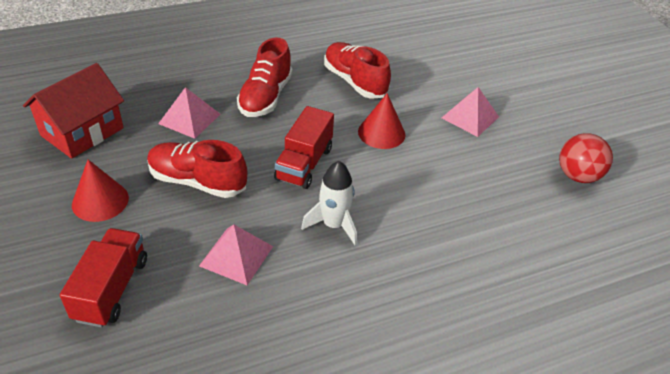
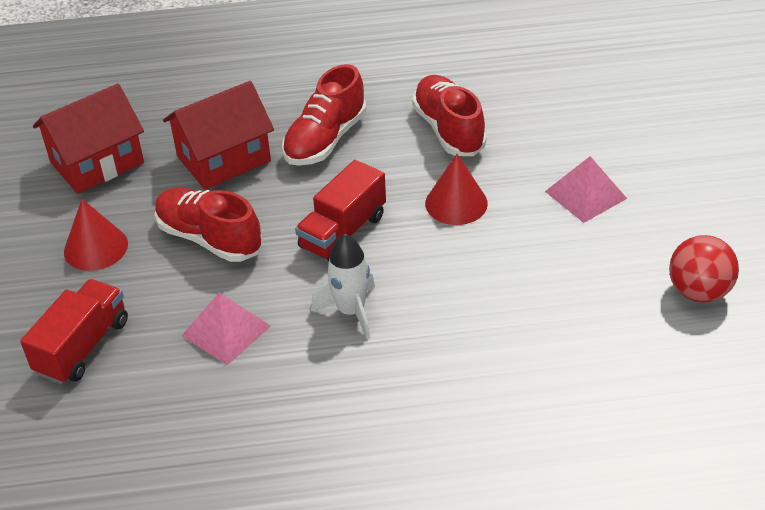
camera: 20 degrees right, 0 degrees up
pink pyramid [158,87,220,139] -> red house [163,81,274,189]

